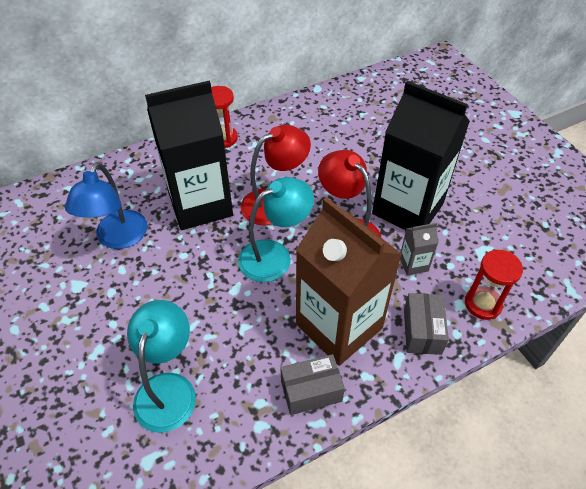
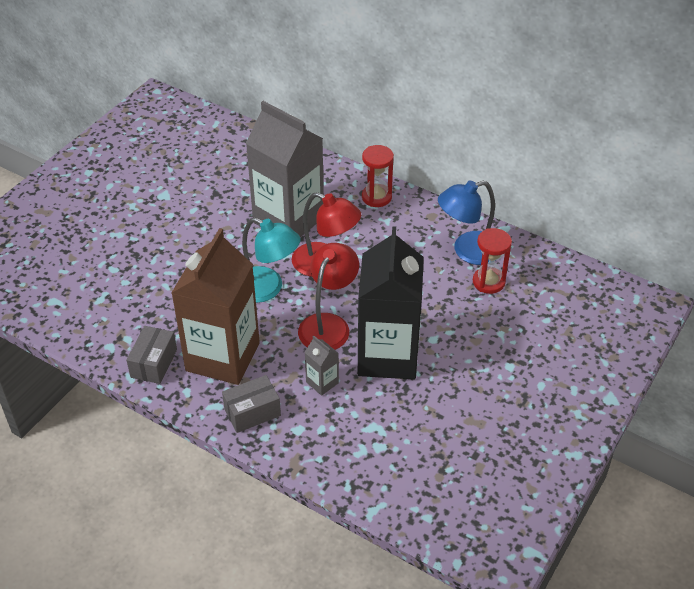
camera: 60 degrees right, 5 degrees down
blue lamp [65,162,147,249] -> blue lamp moved to [438,181,496,265]
turquoise lamp [127,300,196,432] -> none
black carton [145,81,233,230] -> grey carton [246,101,324,237]
grey box [280,354,345,415] -> grey box turned 60 degrees clockwise [126,326,177,384]
red hourglass [465,250,523,320] -> red hourglass moved to [473,228,512,294]

